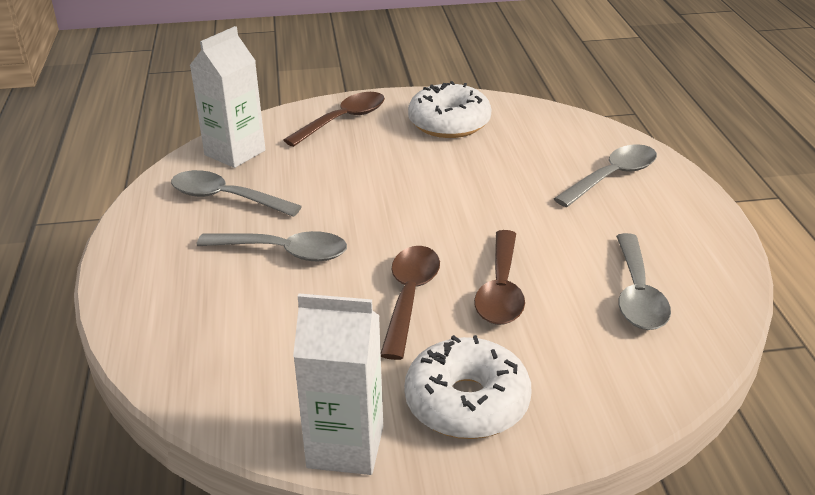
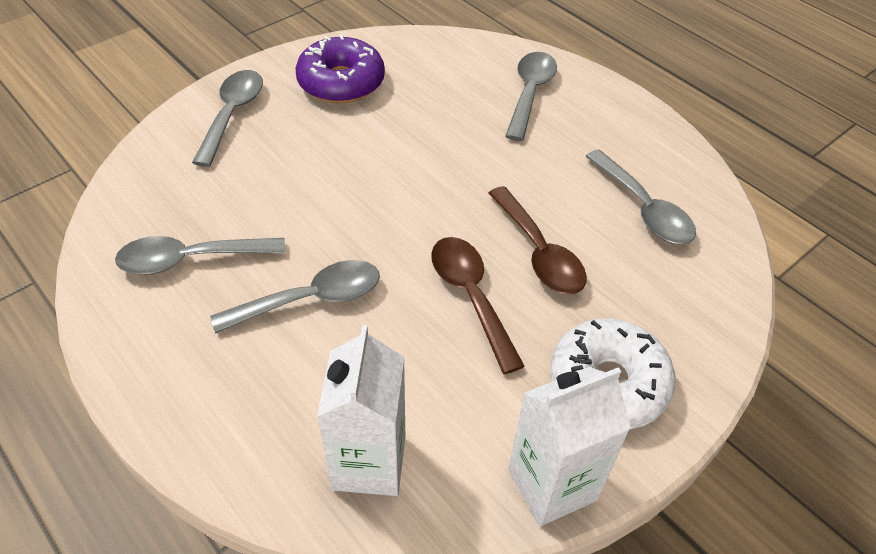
camera: 35 degrees left, 15 degrees up
white carton [190,26,265,168] -> white carton moved to [317,325,405,496]
brown spoon [284,92,385,147] -> grey spoon [192,70,263,167]
white donut [408,81,492,138] -> purple donut [296,34,385,103]

